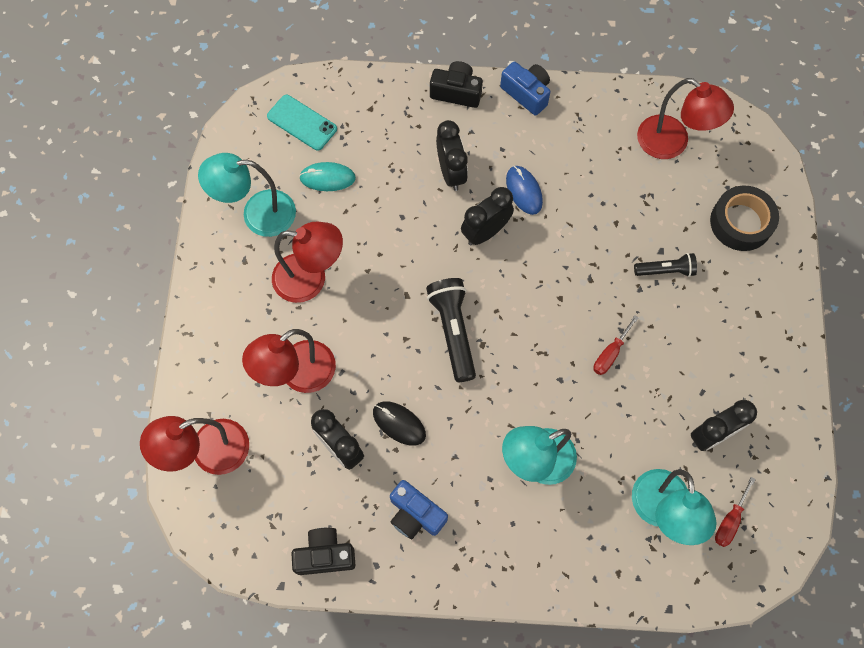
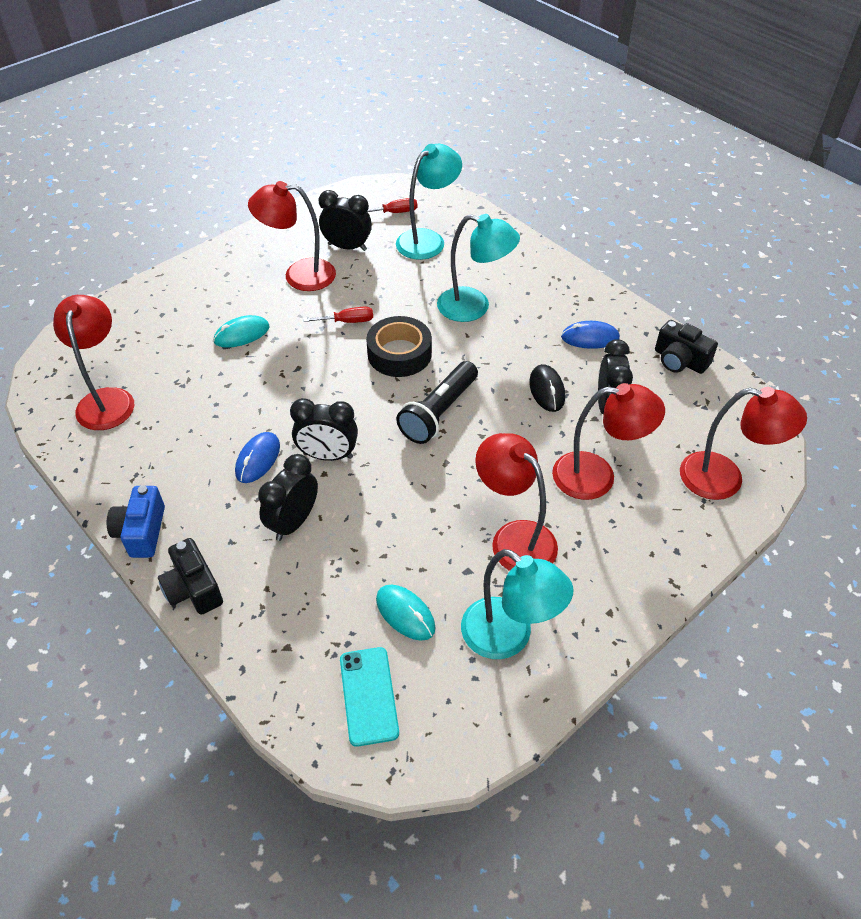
camera: 135 degrees left, 20 degrees down
blue camera [390,480,448,539] -> blue mouse [561,321,620,349]
black flashlight [634,253,697,277] -> turquoise mouse [213,315,270,348]
black tape [710,186,779,251] -> black tape moved to [366,316,432,377]
none -> red lamp [248,181,336,291]

